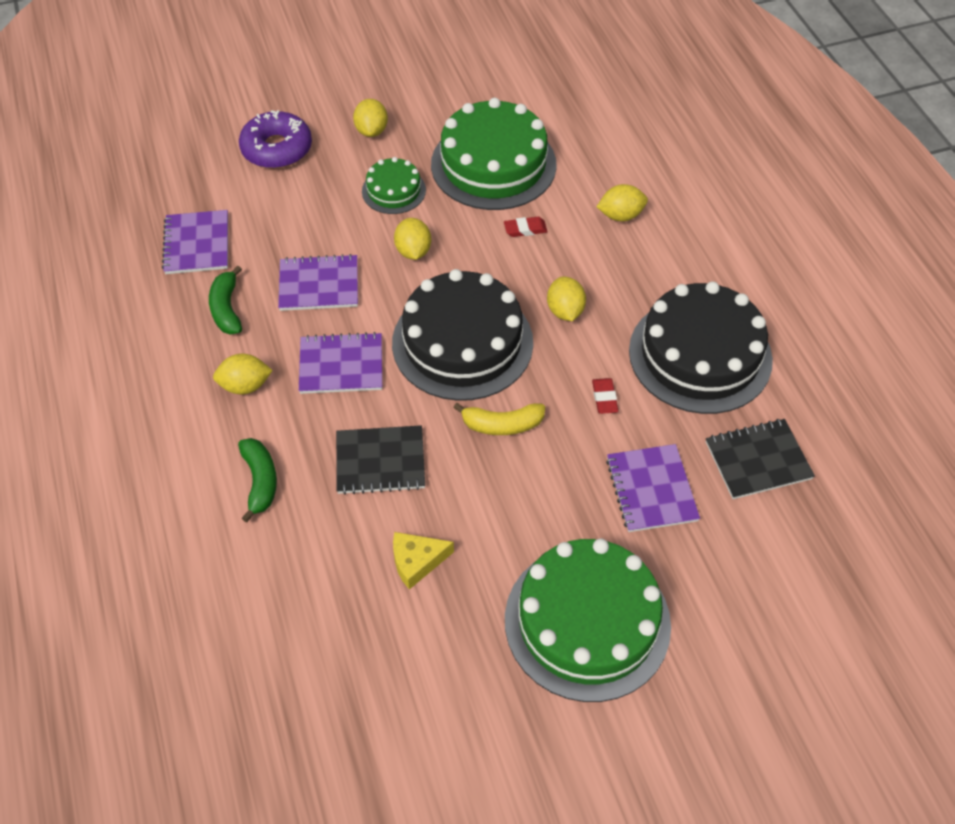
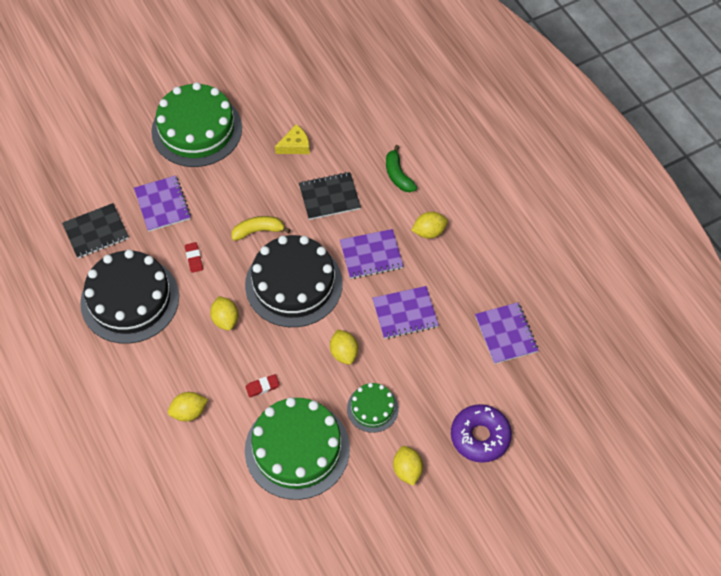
camera: 170 degrees right, 5 degrees up
green banana [209,265,242,334] -> none

